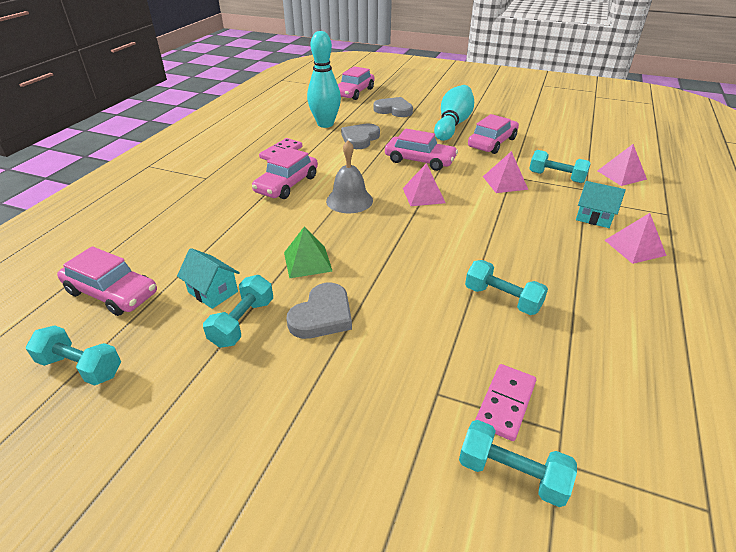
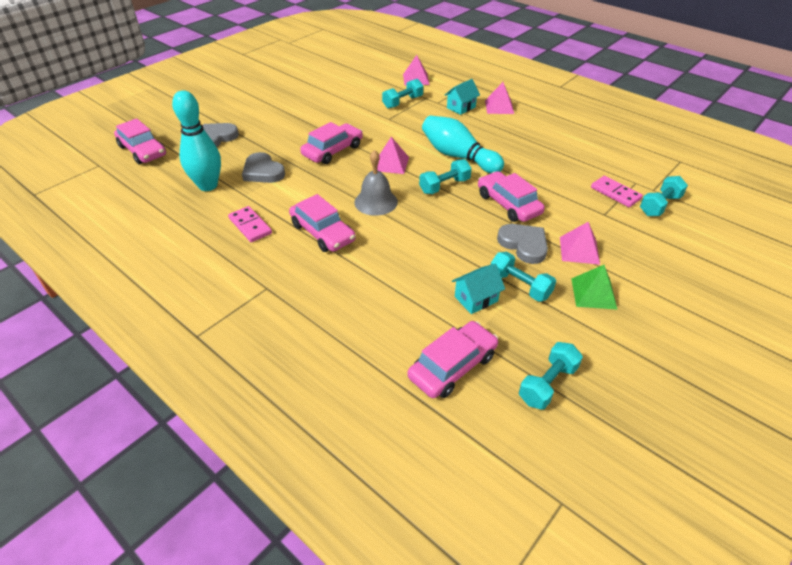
camera: 70 degrees left, 5 degrees up
green pyramid [284,226,333,279] -> green pyramid moved to [571,265,618,310]
turquoise bowling pin [434,85,474,141] -> turquoise bowling pin moved to [422,115,504,173]
turquoise dumbbell [465,260,548,315] -> turquoise dumbbell moved to [419,159,472,194]
pink car [468,114,519,154] -> pink car moved to [478,171,545,222]
pink pyramid [483,151,528,193] -> pink pyramid moved to [560,222,600,265]

